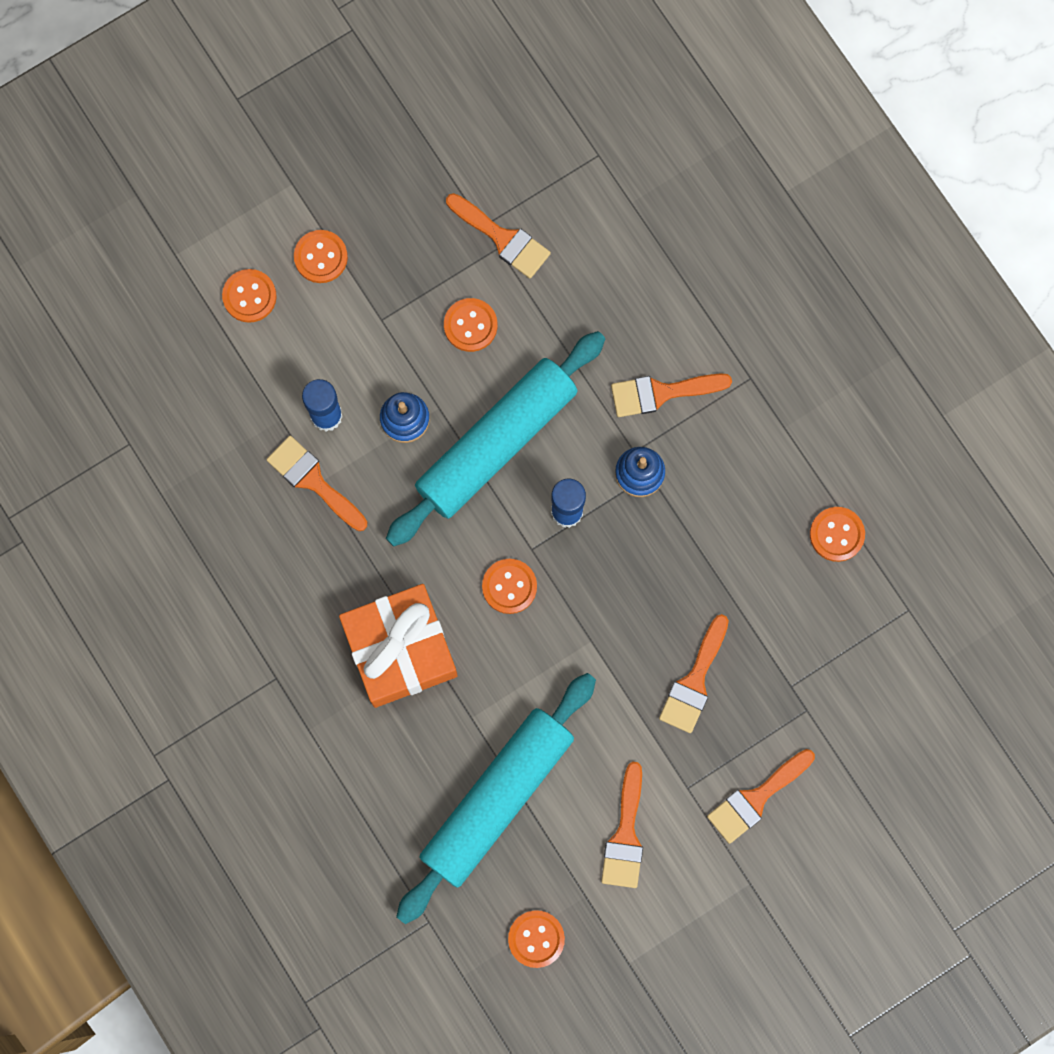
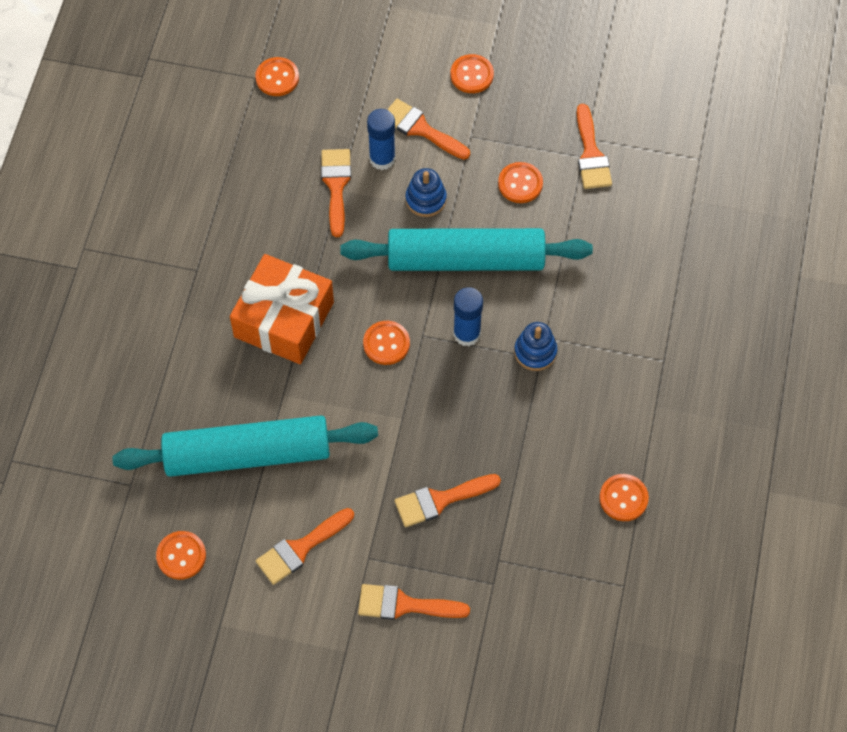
camera: 45 degrees right, 15 degrees down
orange button [222,269,277,323] -> orange button moved to [255,57,299,96]
orange brush [611,373,732,417] -> orange brush moved to [387,99,470,160]

